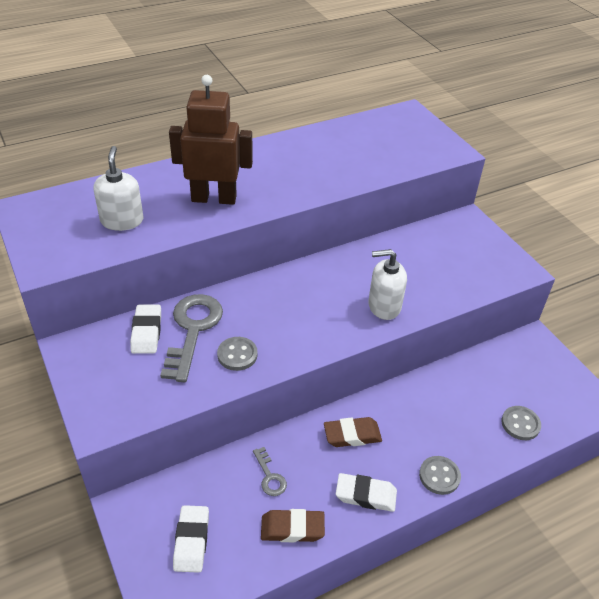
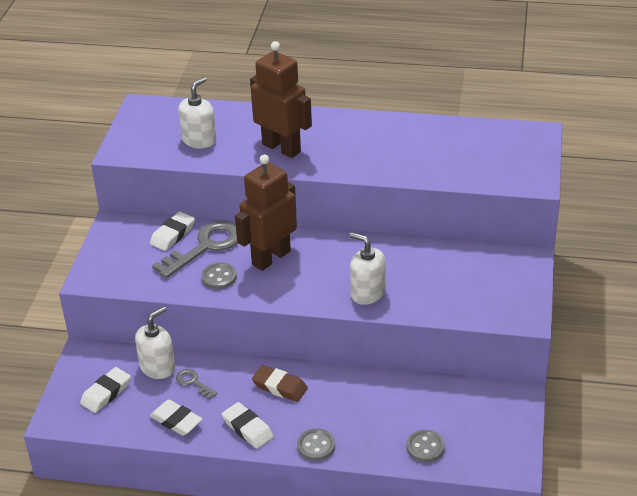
camera: 40 degrees right, 5 degrees down
grey key [253,447,287,496] -> grey key turned 120 degrees clockwise [176,369,217,399]
brown eraser [261,509,325,542] -> white eraser [150,400,203,436]
none -> white soap dispenser [135,306,175,379]
none -> brown robot [235,155,297,271]

